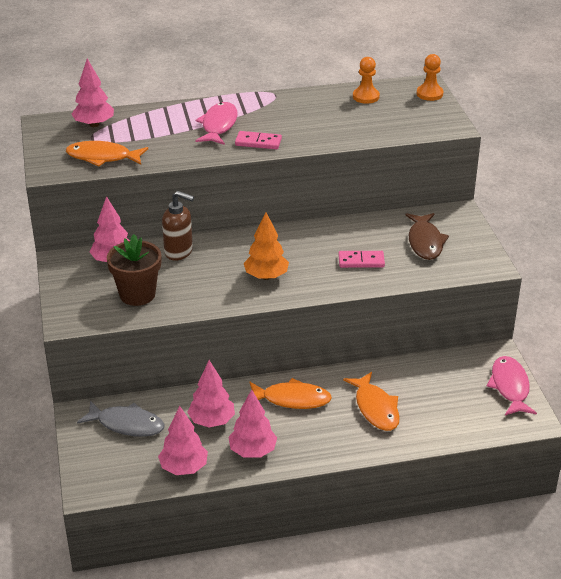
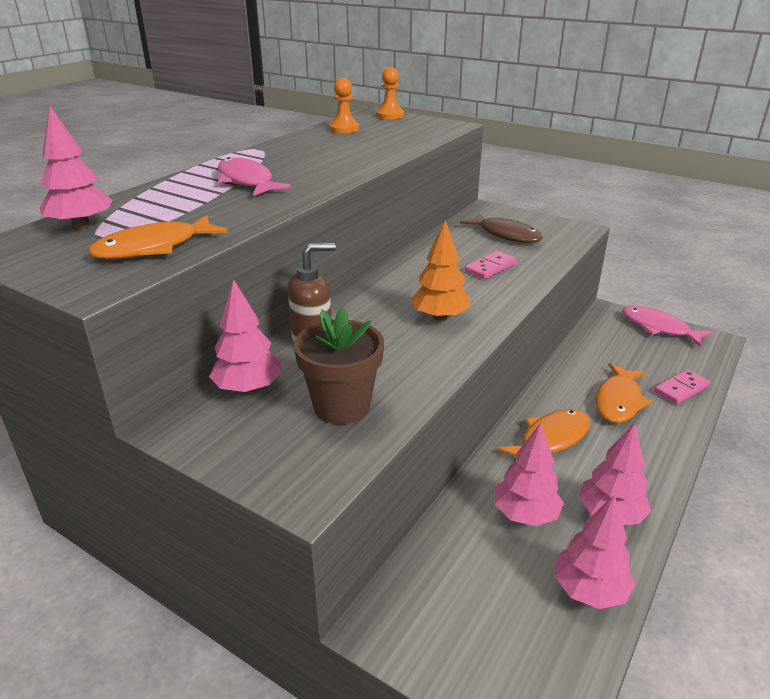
camera: 45 degrees left, 5 degrees down
grey fish [77,401,165,437] -> none
pink domino [235,131,282,149] -> pink domino moved to [654,370,710,404]
orange fish [343,372,400,431] -> orange fish turned 90 degrees clockwise [595,363,652,423]

